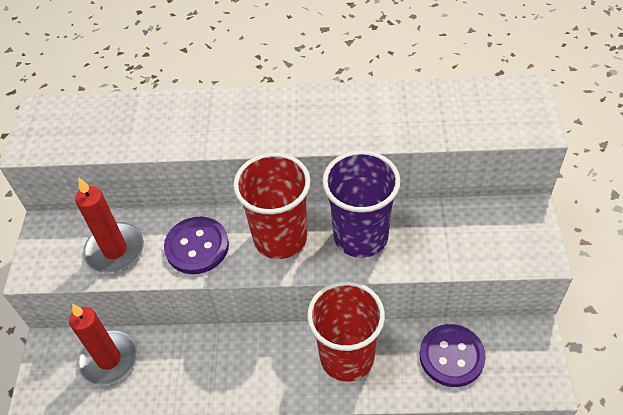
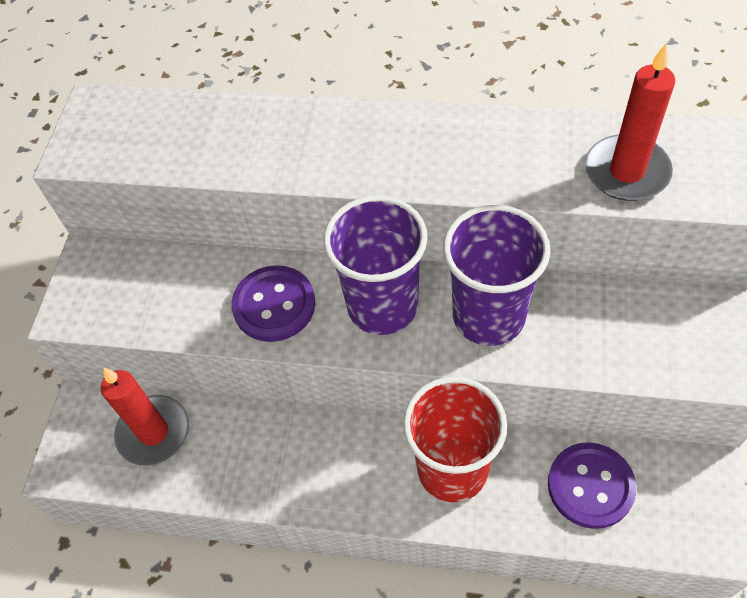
camera: 10 degrees right, 5 degrees up
red candle [75,178,144,273] -> red candle moved to [585,44,675,201]
red cup [233,153,311,259] -> purple cup [323,196,428,335]

